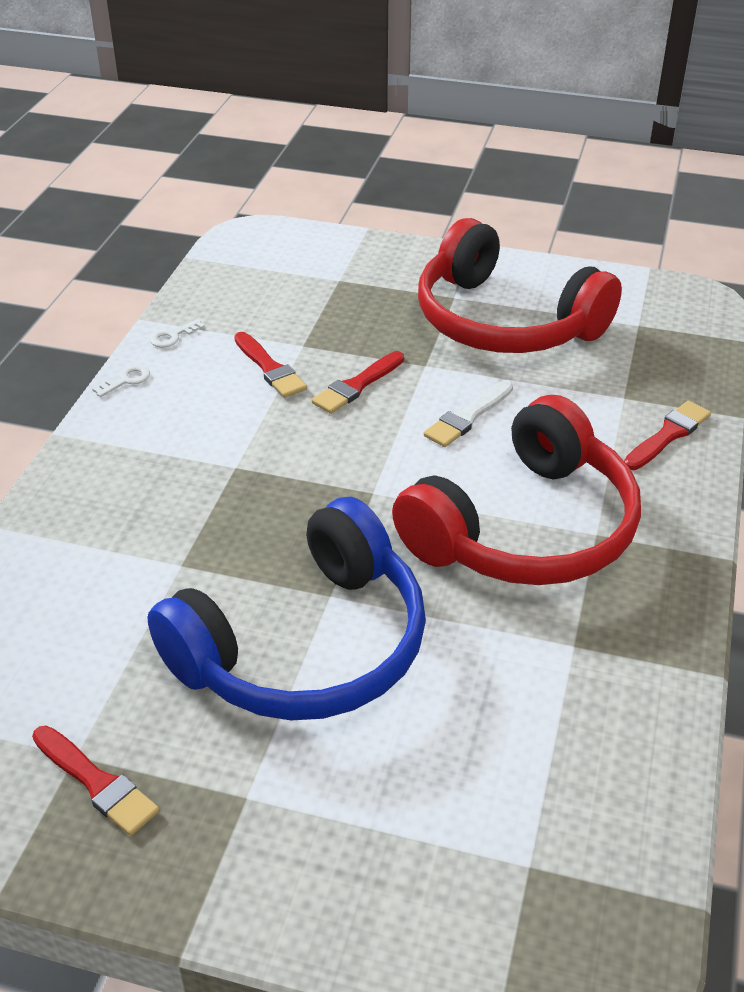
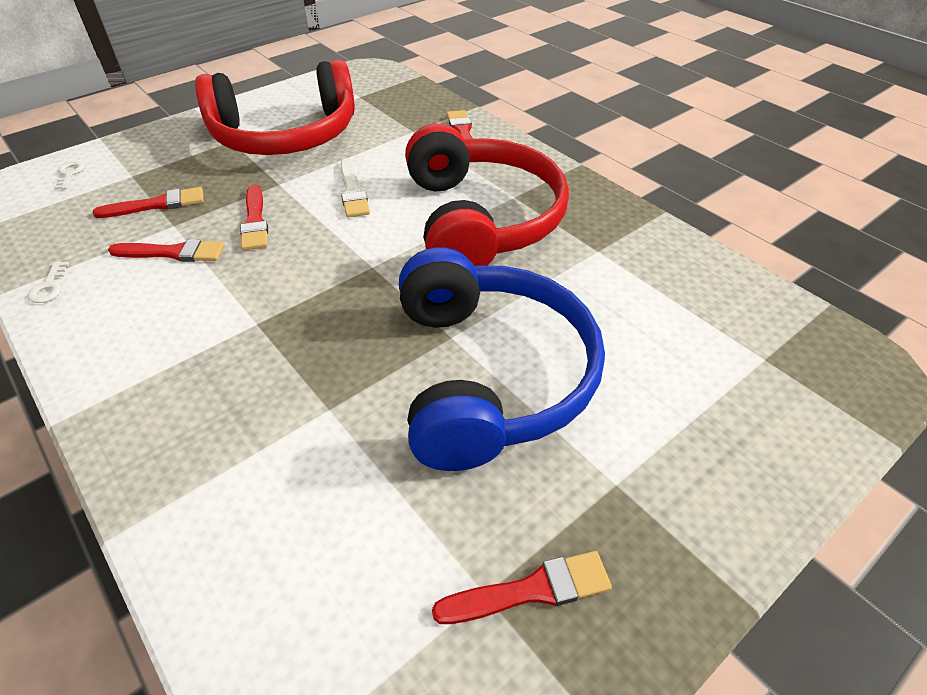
camera: 55 degrees left, 5 degrees up
white key [92,365,150,397] -> white key moved to [54,161,85,190]
none -> red brush [93,187,204,218]

